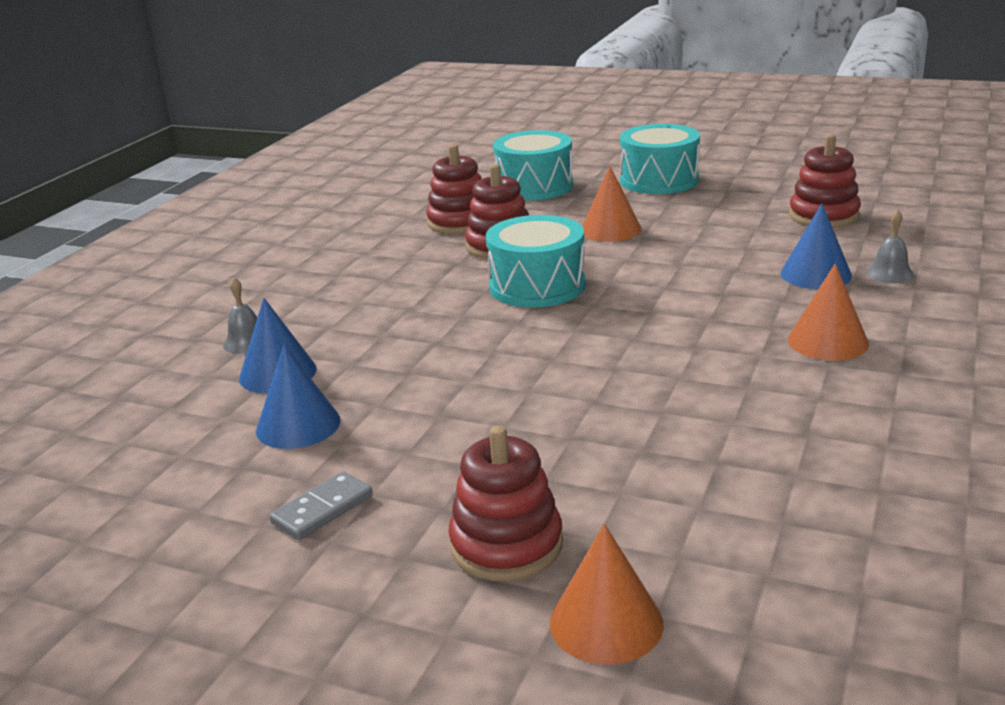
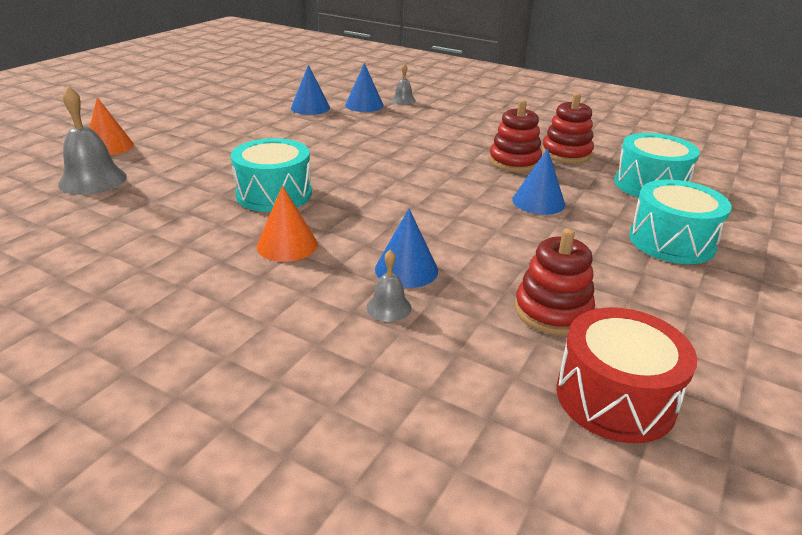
camera: 95 degrees right, 5 degrees up
grey domino [269,471,373,540] -> none
red stacking toy [448,425,563,581] -> none
turquoise drum [486,215,586,308] -> turquoise drum moved to [231,138,312,212]
orange cone [582,166,641,242] -> blue cone [512,148,565,215]
none -> grey bell [58,86,127,195]
none -> red drum [557,307,697,443]

